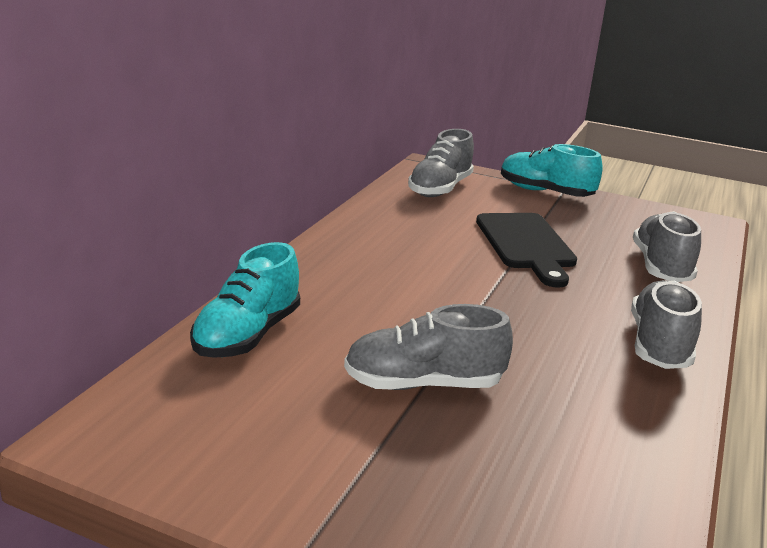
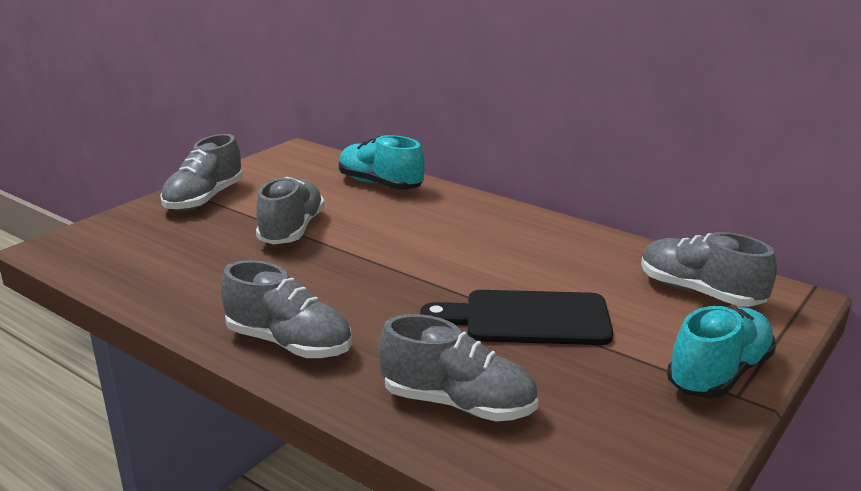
camera: 105 degrees right, 0 degrees up
none -> grey shoe [160,134,243,211]

